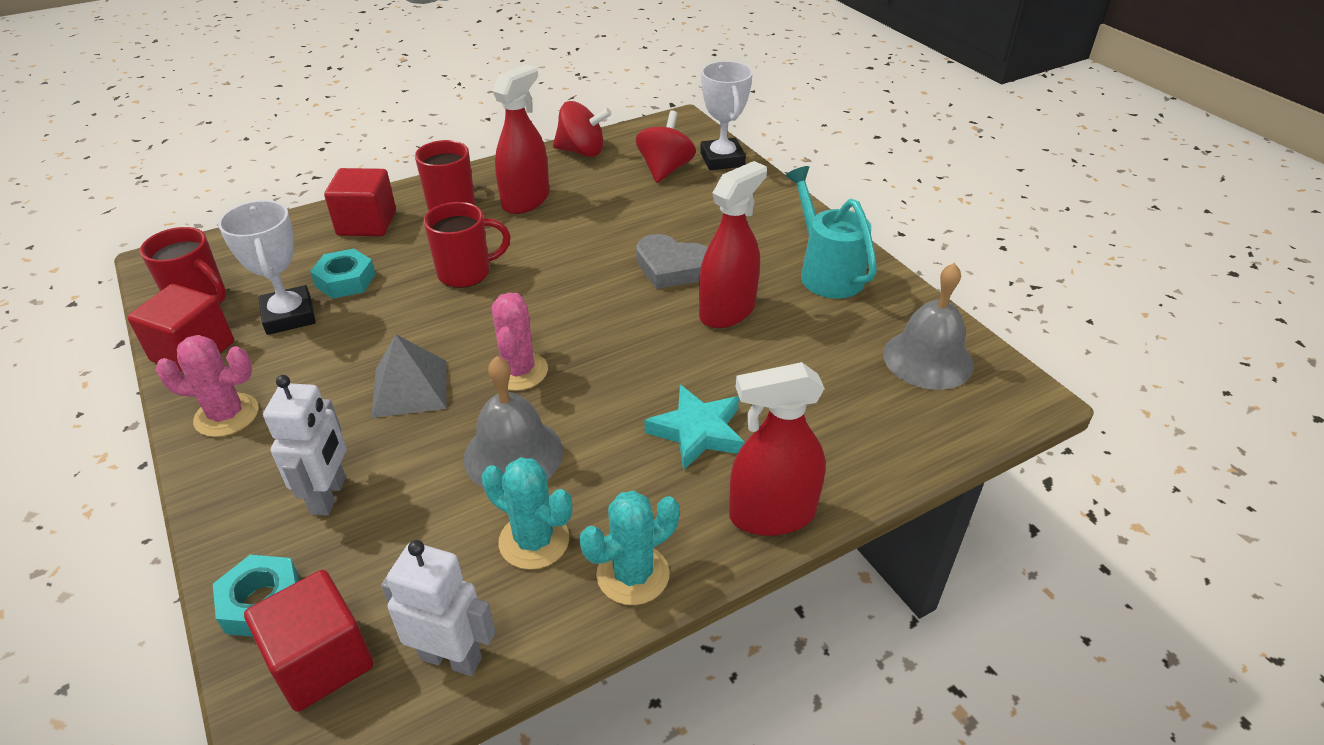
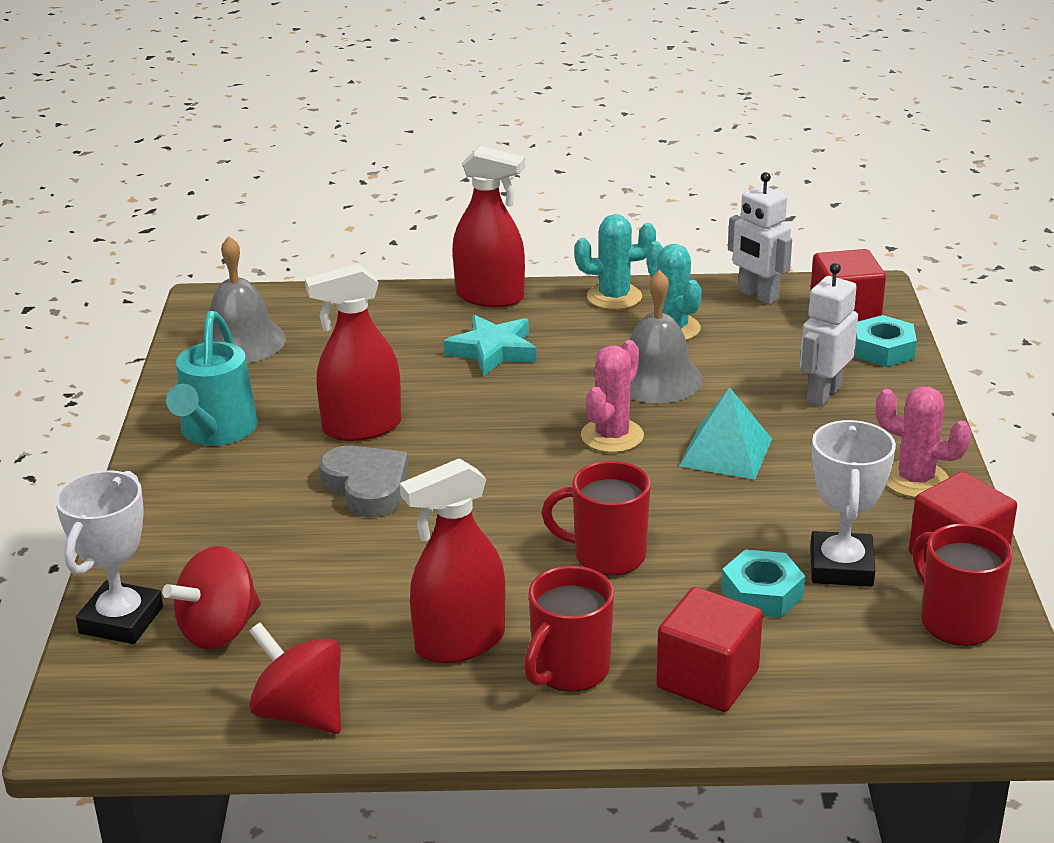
camera: 150 degrees left, 10 degrees down
grey pyramid [371,334,446,418] -> turquoise pyramid [679,387,772,480]

